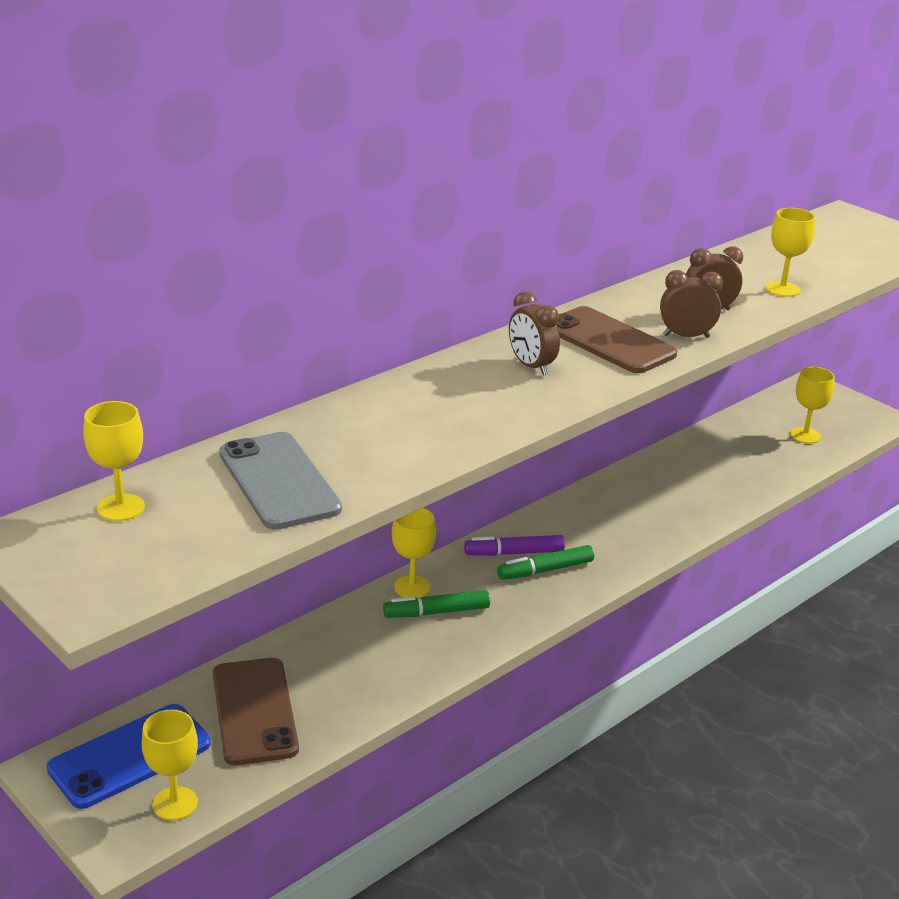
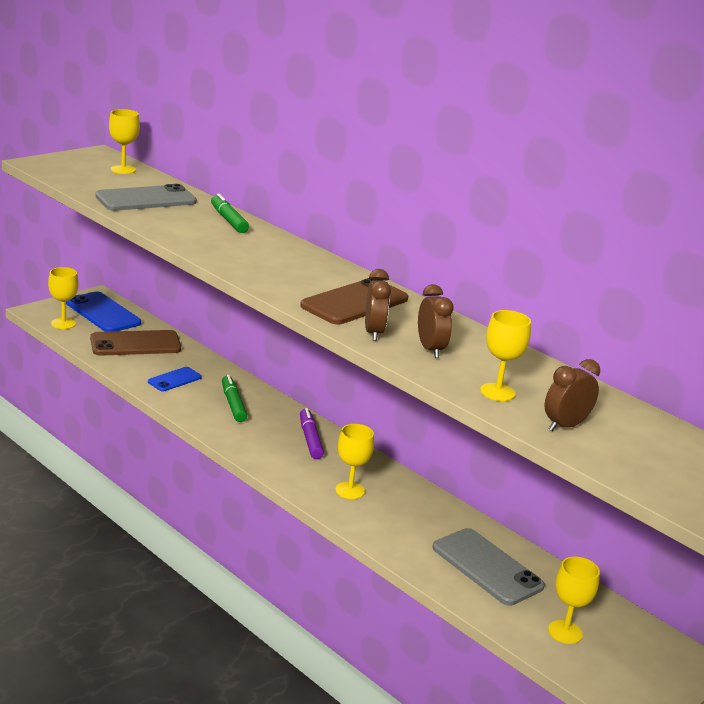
camera: 85 degrees right, 5 degrees down
yellow goblet [392,508,436,598] -> yellow goblet moved to [336,424,374,499]
green marker [497,545,594,580] -> green marker moved to [211,193,249,233]
brown clock [509,291,560,376] -> brown clock moved to [545,359,600,431]
none -> blue phone [148,367,202,391]
none -> grey phone [432,528,545,606]

